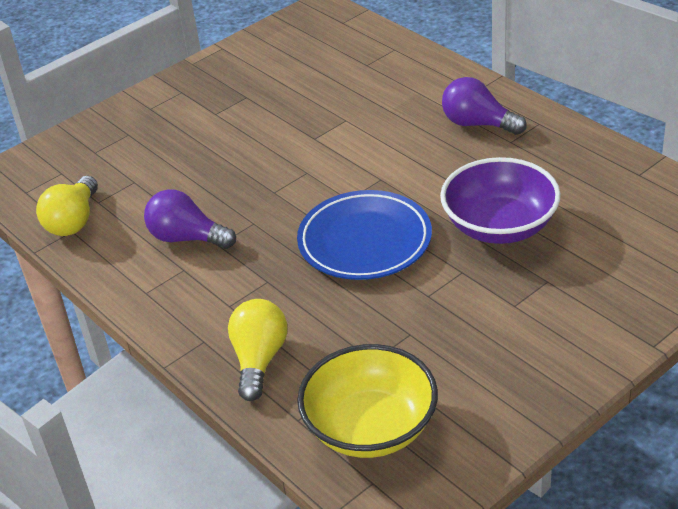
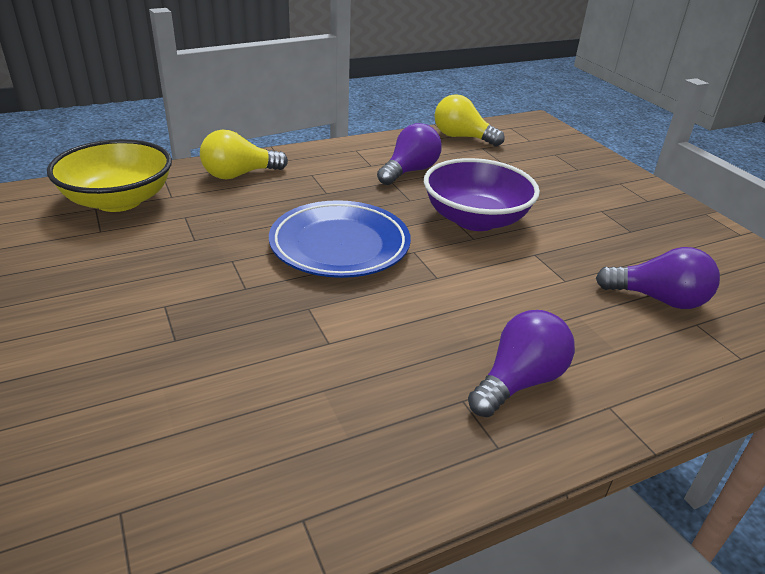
camera: 100 degrees right, 5 degrees down
yellow light bulb [228,299,287,401] -> yellow light bulb turned 135 degrees clockwise [200,130,288,180]
purple bowl [440,157,561,244] -> purple bowl moved to [424,158,540,231]
none -> purple light bulb [596,247,720,309]

